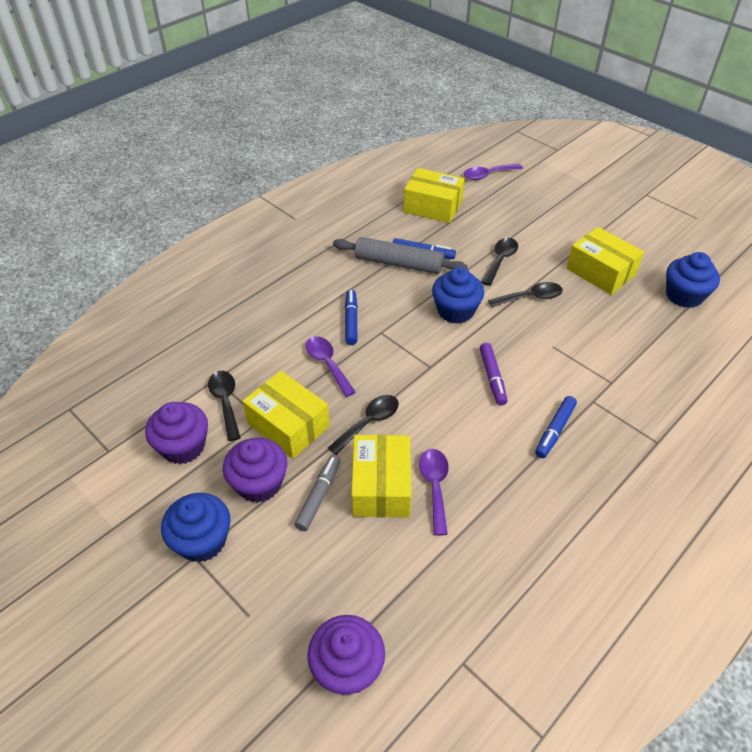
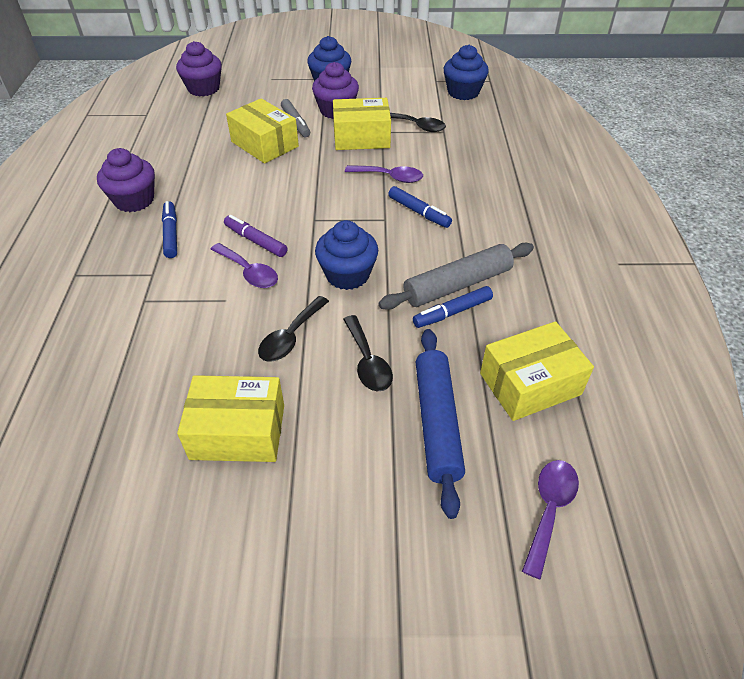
camera: 135 degrees right, 0 degrees up
purple cupcake [145,402,208,464] -> purple cupcake moved to [97,148,155,212]
black spoon [328,395,399,455] -> none
purple spoon [419,449,449,536] -> purple spoon moved to [210,243,278,288]
blue cupcake [666,252,720,308] -> blue cupcake moved to [444,45,489,100]
none -> blue rolling pin [416,329,465,519]

